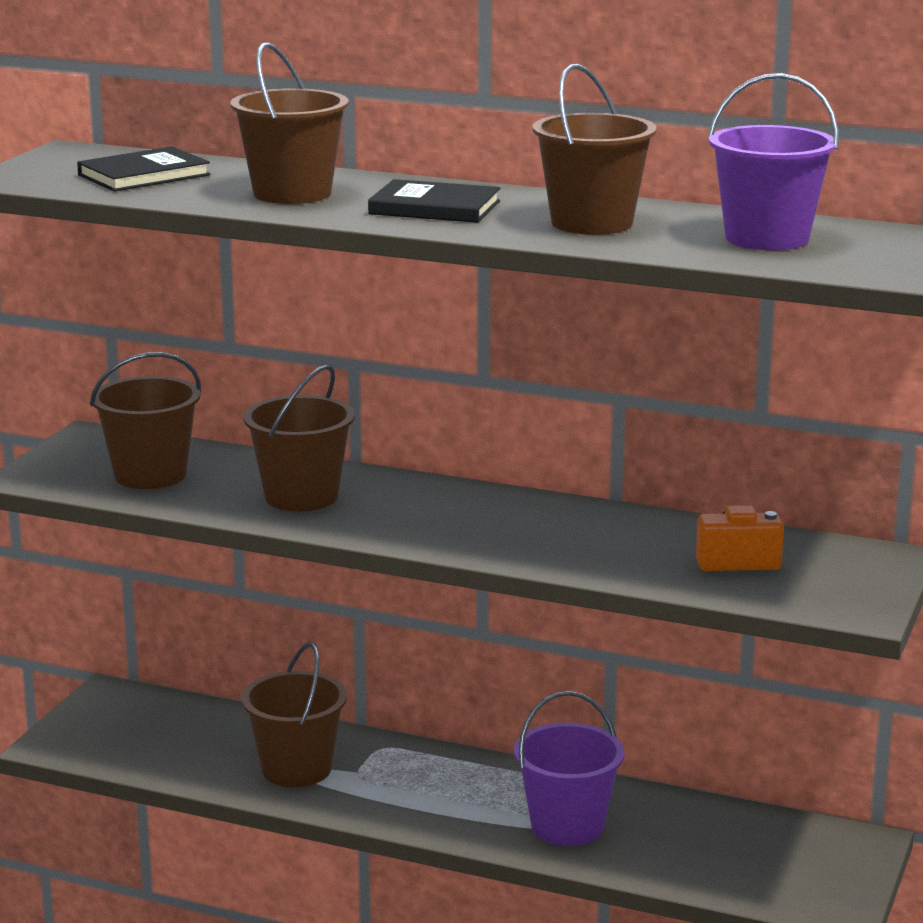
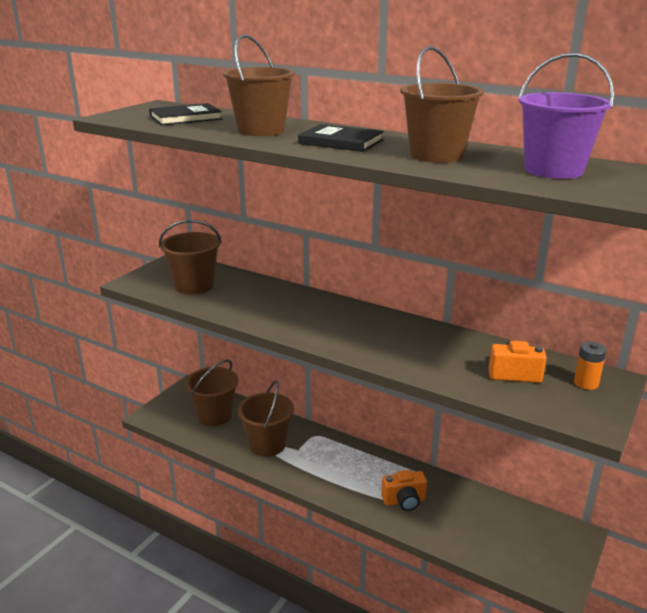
camera: 10 degrees right, 5 degrees up
brown bucket [243,365,355,511] -> brown bucket moved to [185,360,238,426]
purple bucket [514,691,625,846] -> orange camera [381,470,427,511]
none -> orange battery [574,341,606,390]

